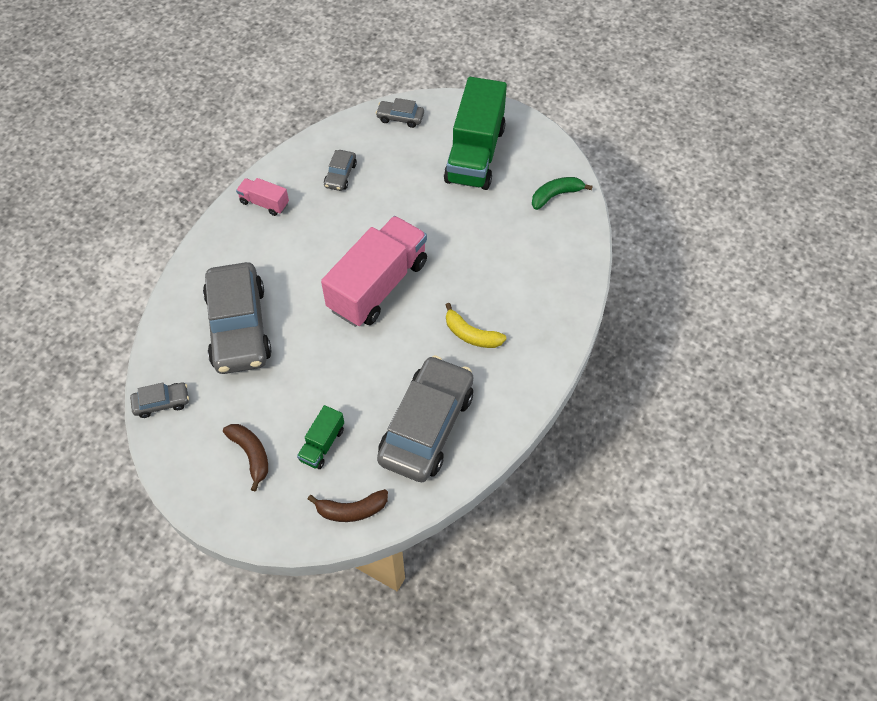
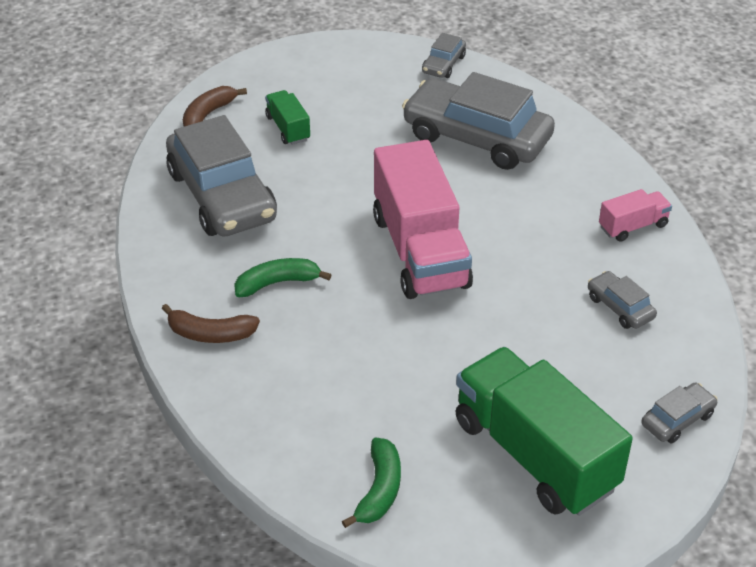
camera: 130 degrees right, 15 degrees down
brown banana [223,424,268,491] -> brown banana moved to [162,304,260,343]
yellow banana [446,303,507,348] -> green banana [234,258,331,297]

